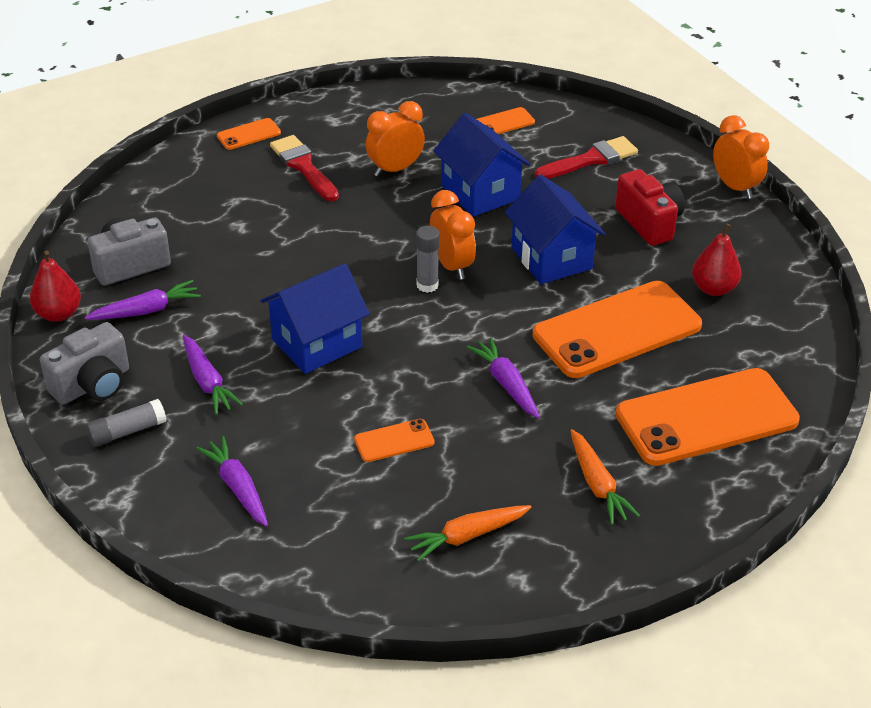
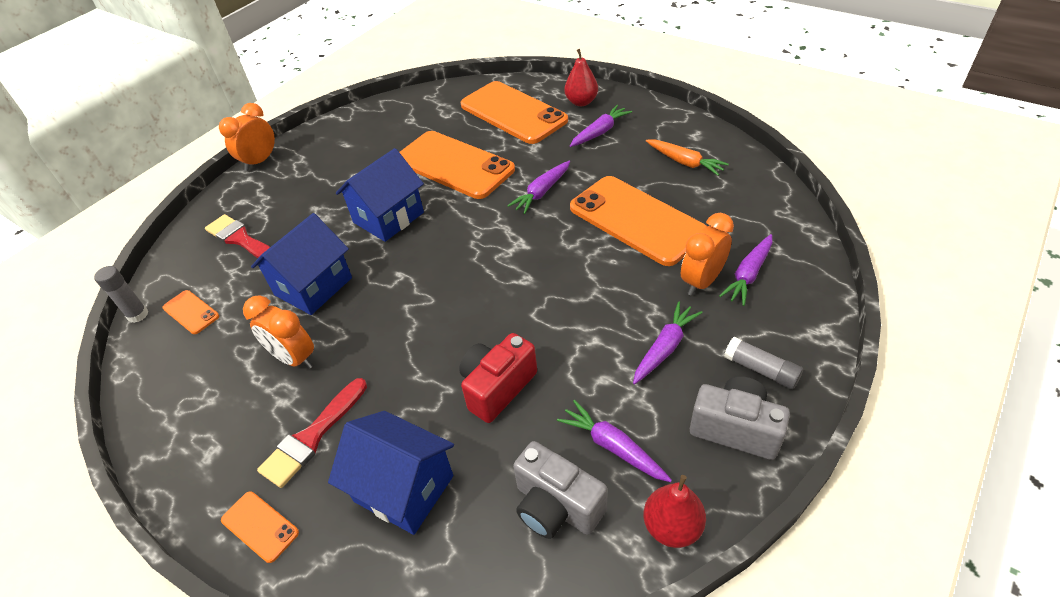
camera: 110 degrees left, 5 degrees up
blue house [261,263,370,374] -> blue house moved to [328,411,454,535]
orange phone [354,419,434,462] -> orange phone [570,176,707,266], size x2.31
grey glue stick [416,226,440,293] -> grey glue stick moved to [94,266,148,323]
orange clock [430,190,476,280] -> orange clock moved to [681,213,734,296]
orange carrot [570,429,640,525] -> purple carrot [570,105,632,147]
red camera [615,169,685,246] -> red camera moved to [459,333,537,423]
red pear [692,224,741,296] -> red pear moved to [564,49,598,106]

